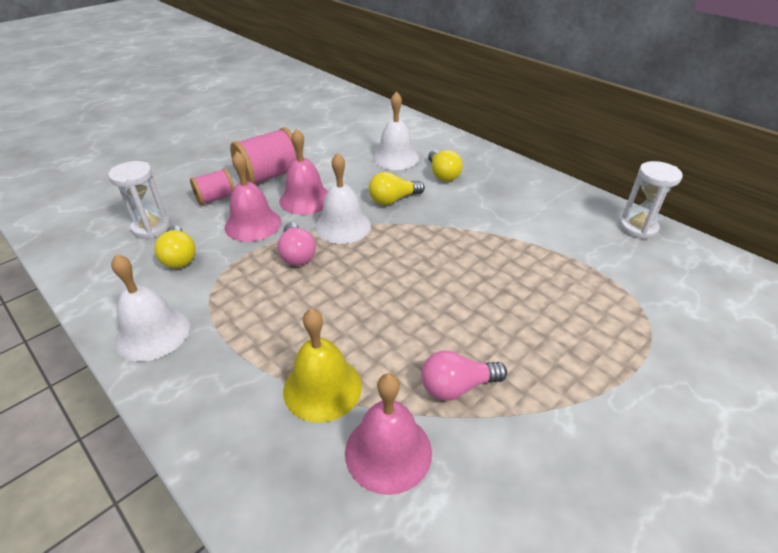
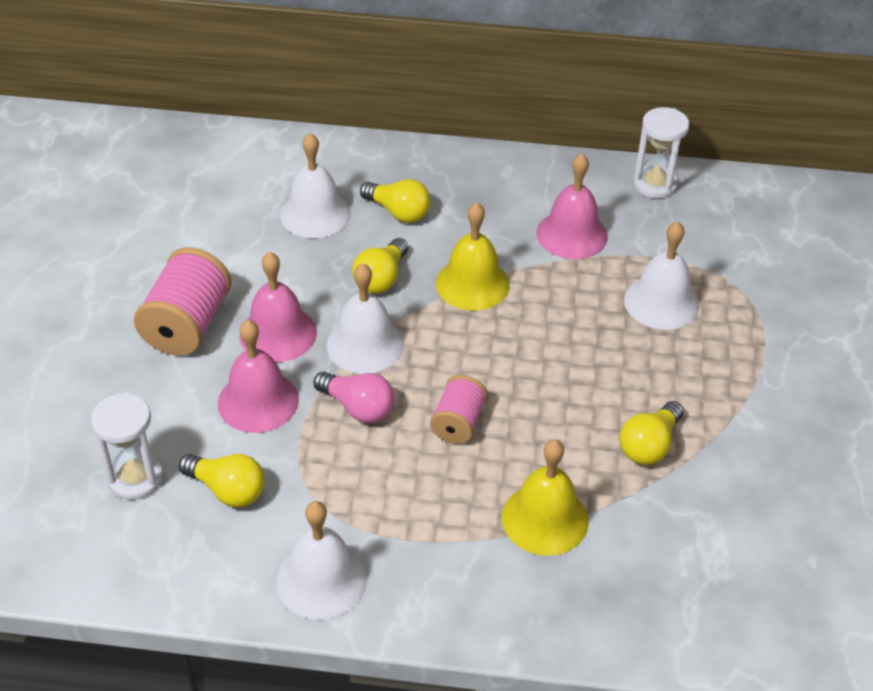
camera: 40 degrees left, 5 degrees up
pink spool [190,168,235,205] -> pink spool moved to [430,375,487,444]
pink bell [345,374,432,495] -> pink bell moved to [536,153,608,259]
pink light bulb [421,350,507,401] -> yellow light bulb [620,401,684,465]
none -> yellow bell [436,202,510,311]
none -> white bell [624,221,699,330]

